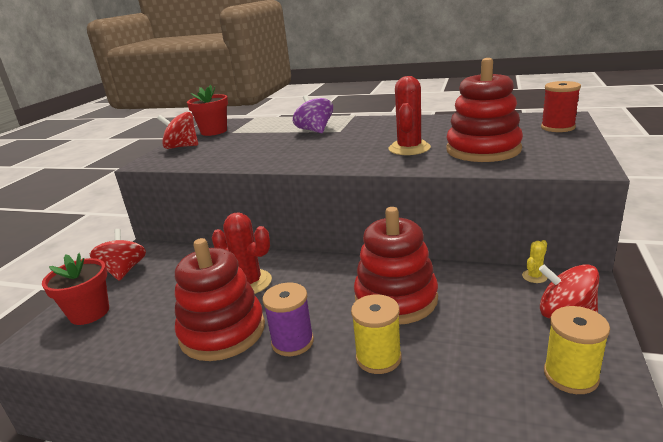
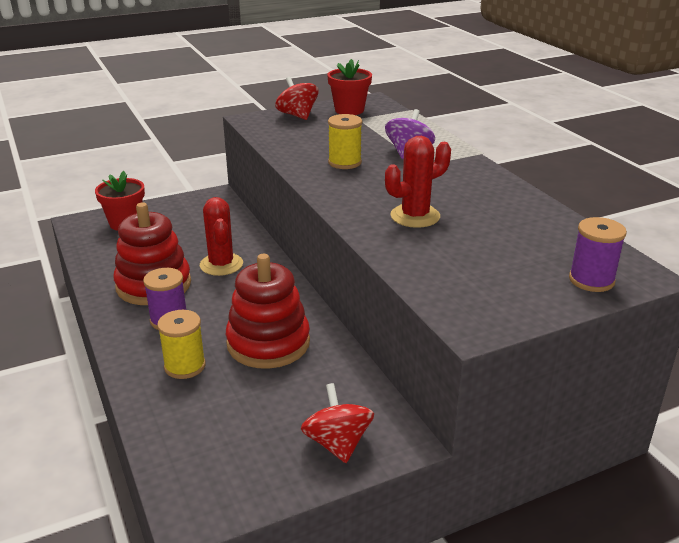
camera: 45 degrees right, 5 degrees up
red spinning top [90,229,146,281] -> none
red stacking toy [446,58,523,162] -> none
yellow cactus [522,240,548,283] -> none
red spool [541,81,581,132] -> purple spool [569,217,627,292]
yellow spool [544,306,610,394] -> yellow spool moved to [328,114,362,169]

